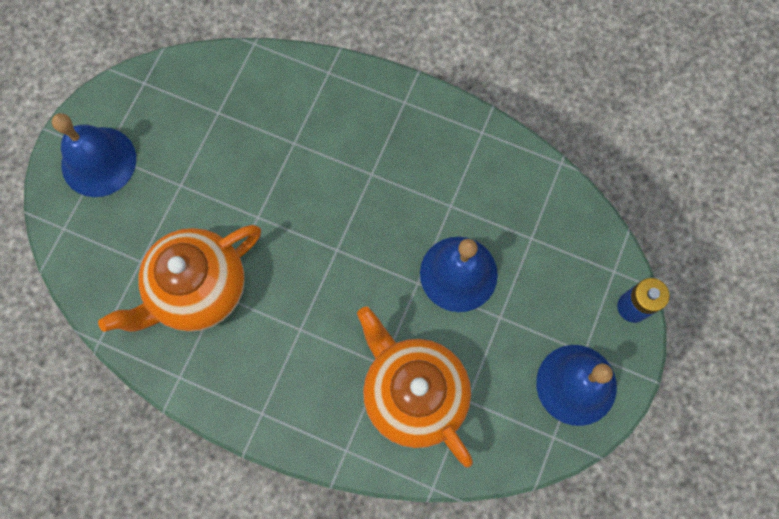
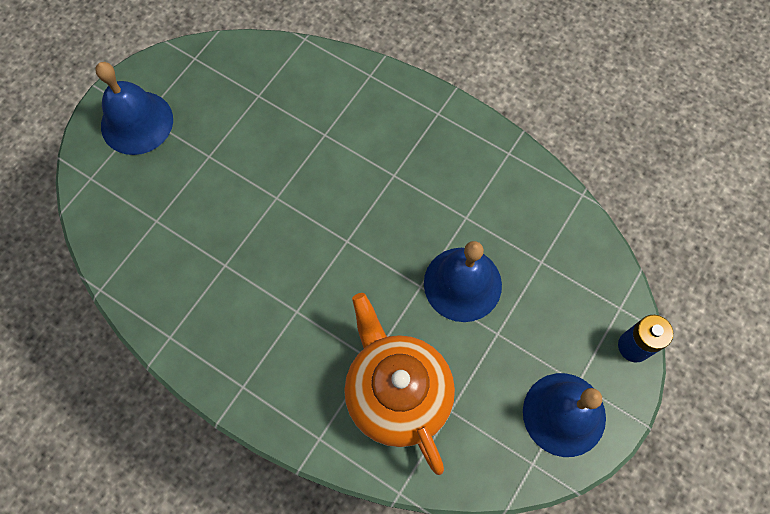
camera: 10 degrees right, 5 degrees down
orange teapot [98,225,261,332] -> none

